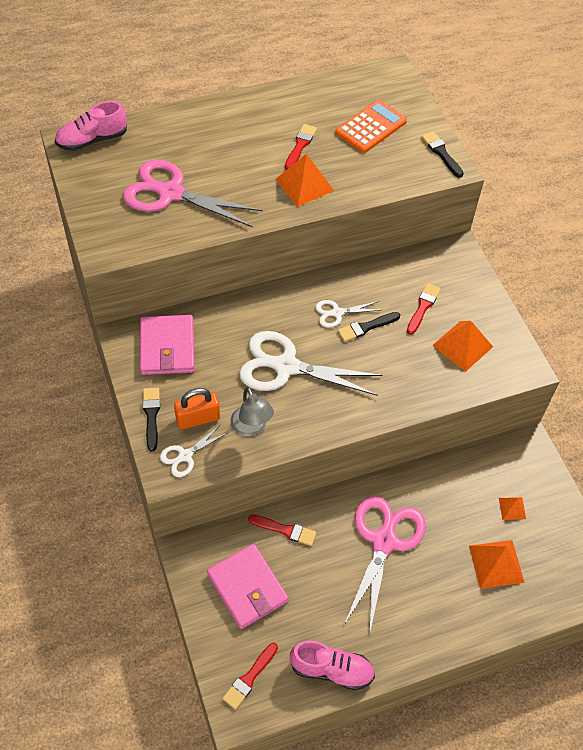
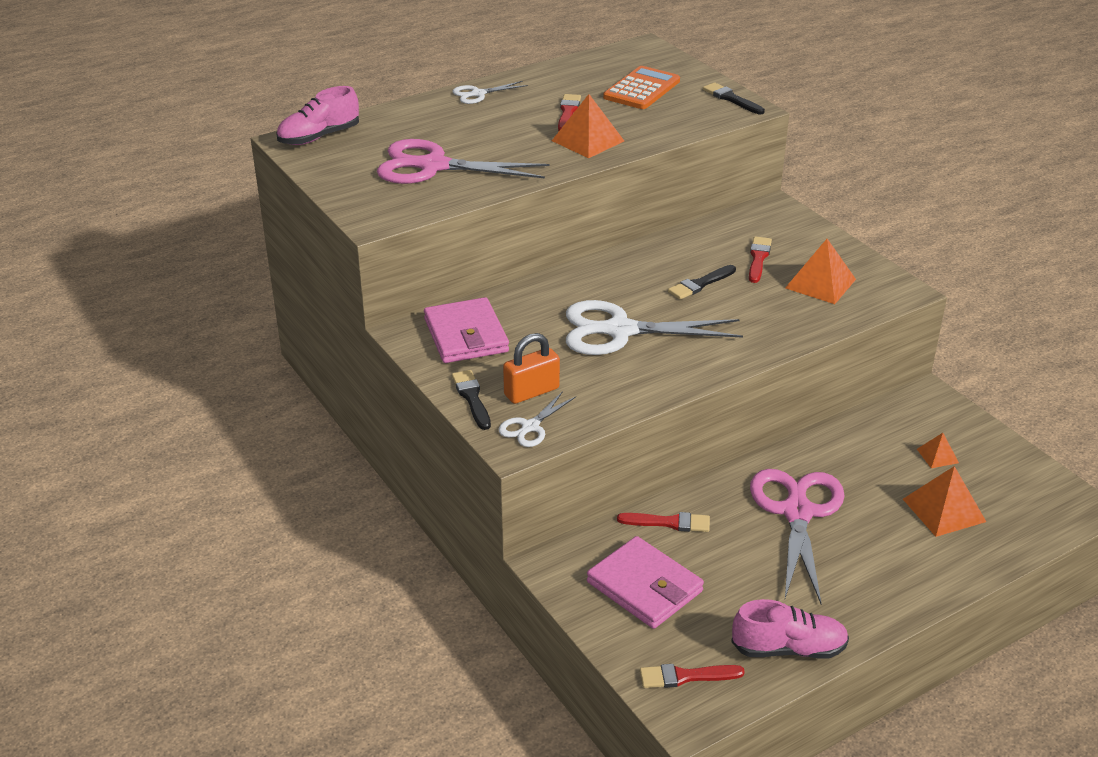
camera: 10 degrees left, 20 degrees down
red brush [222,643,278,710] -> red brush turned 60 degrees clockwise [640,664,745,688]
grey lamp [230,387,274,437] -> none
white scissors [315,300,380,328] -> white scissors moved to [453,81,528,104]

